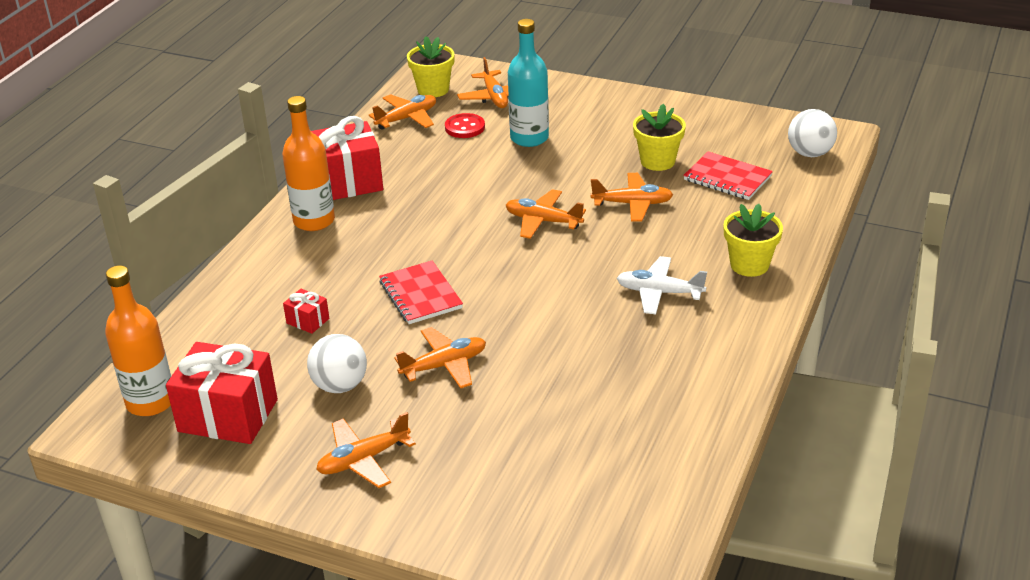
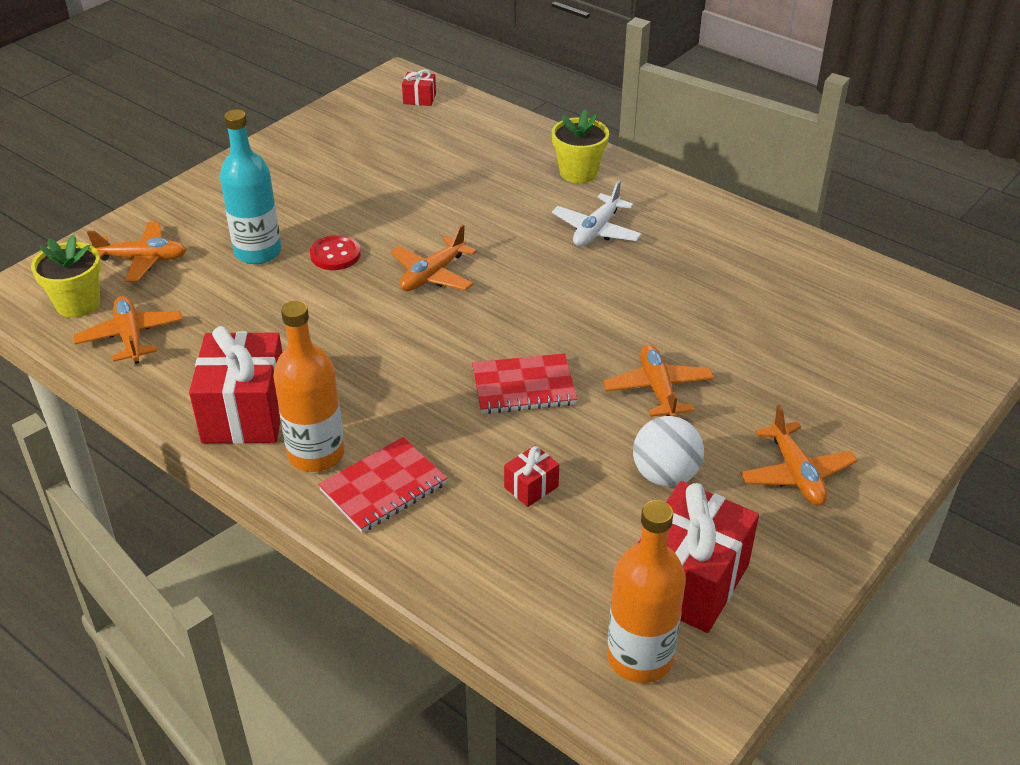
camera: 75 degrees left, 5 degrees up
red button [445,113,485,138] -> red button moved to [310,235,361,270]
orange plane [591,173,673,222] -> none
yellow flower pot [633,104,686,171] -> none
red notebook [683,152,773,200] -> red notebook moved to [318,437,447,533]
white ball [788,109,837,157] -> red gift [402,70,436,106]

